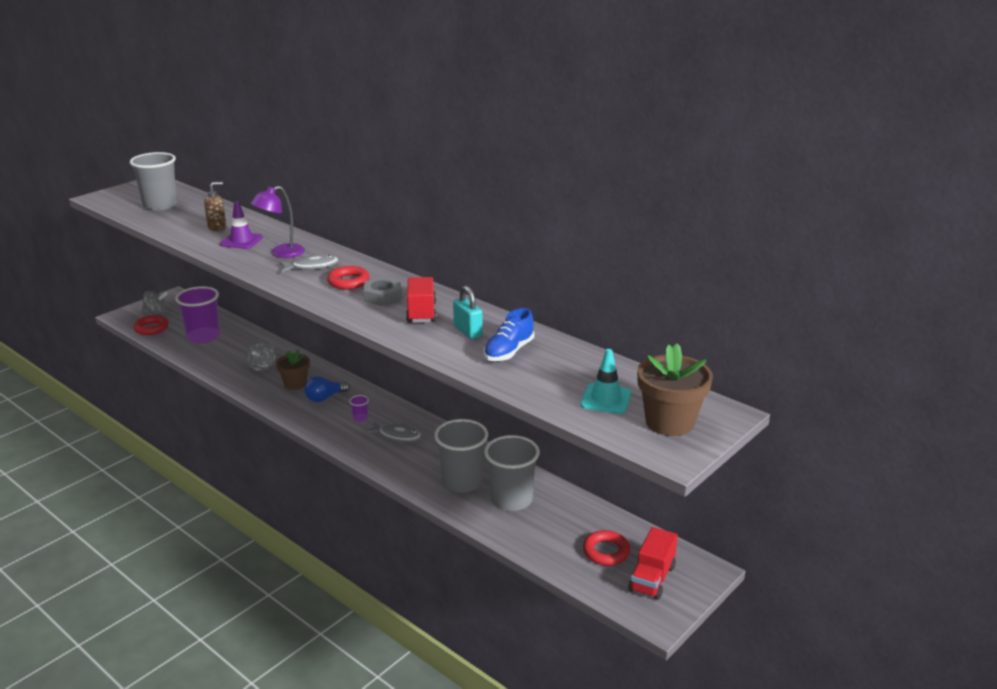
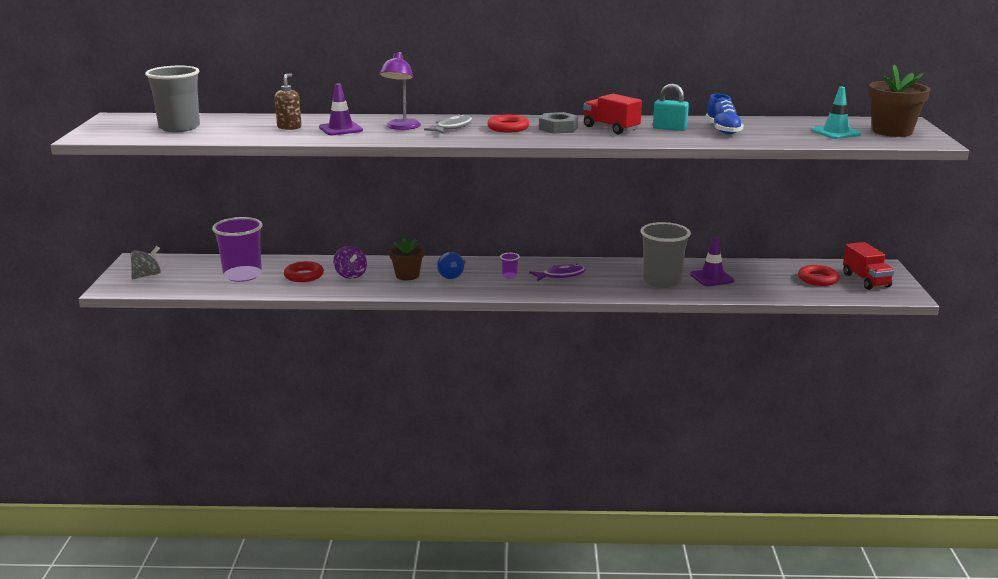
camera: 40 degrees left, 5 degrees down
red ring [134,315,168,335] -> red ring moved to [284,261,324,282]
grey spinning top [246,340,276,371] -> purple spinning top [333,246,367,279]
grey fish [364,421,422,442] -> purple fish [529,264,586,281]
grey cup [484,435,540,511] -> purple traffic cone [690,237,734,286]

